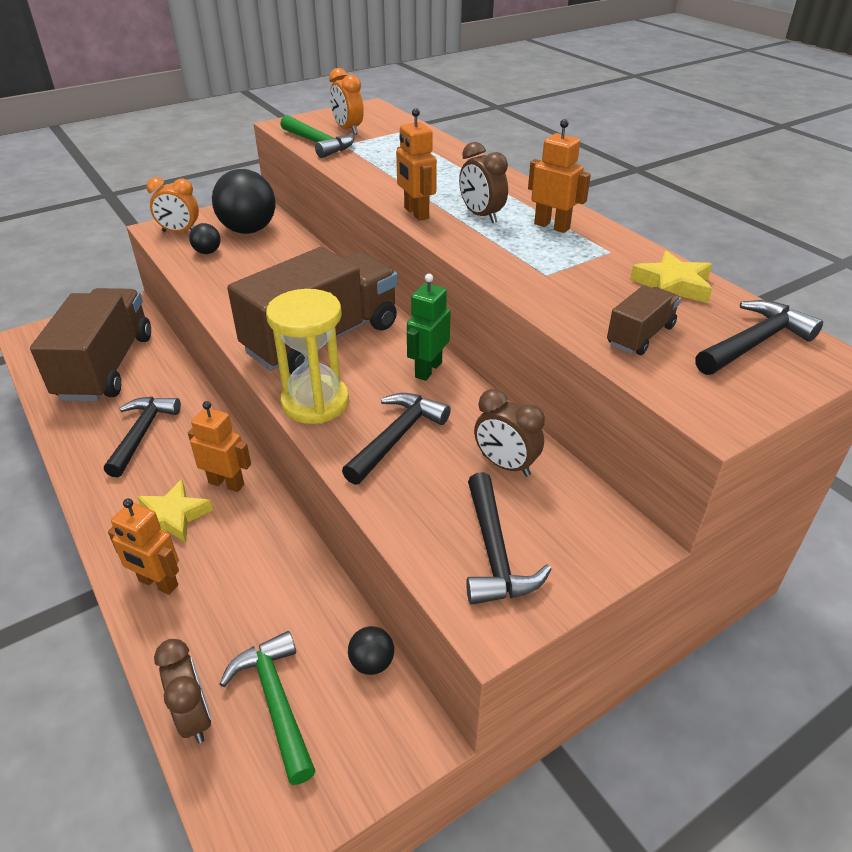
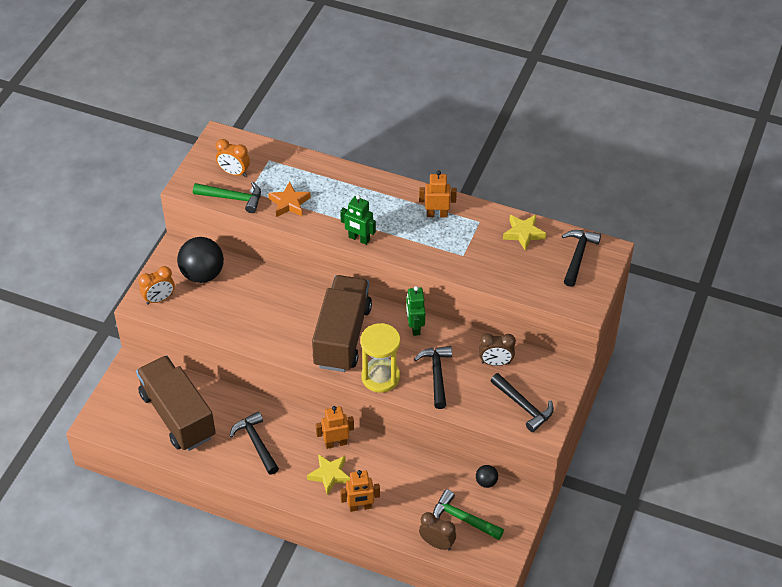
camera: 35 degrees left, 10 degrees up
black ball [189,223,220,254] -> none
orange robot [396,108,437,221] -> green robot [340,195,376,245]
brown clock [459,142,508,223] -> none
brown truck [607,286,681,355] -> none
none -> orange star [268,181,311,217]

